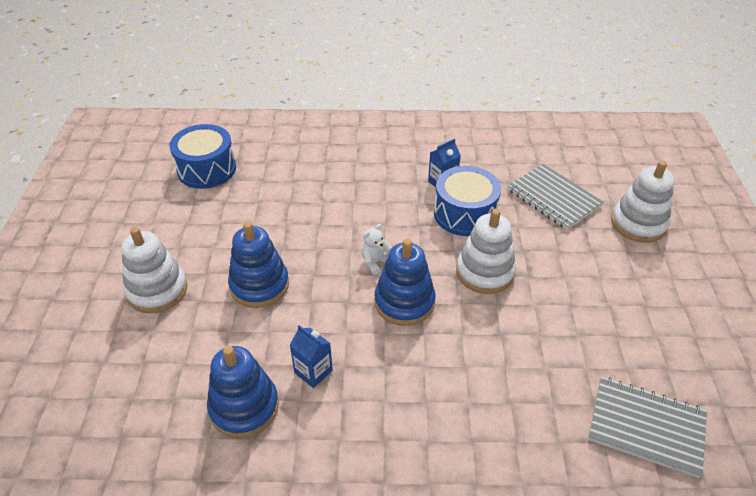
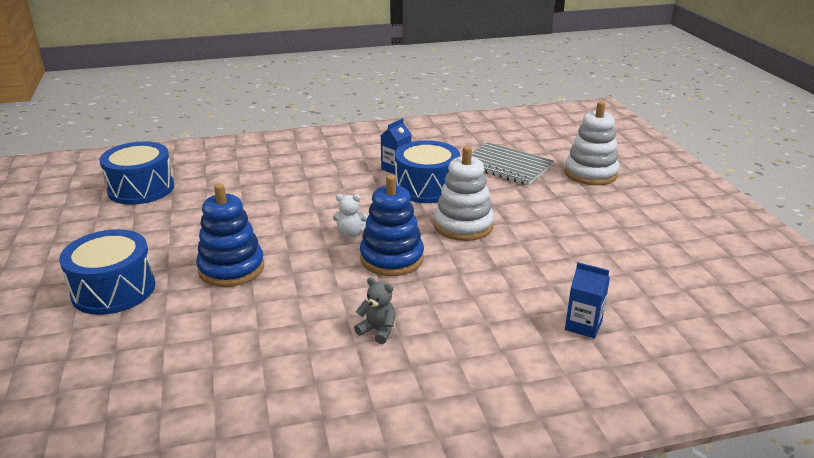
camera: 15 degrees left, 15 degrees down
white stacking toy [121,227,187,314] -> blue drum [59,229,155,315]
blue stacking toy [207,346,279,438] -> none
blue carton [289,325,333,388] -> blue carton moved to [565,262,610,338]
white teddy bear [361,224,392,275] -> white teddy bear turned 120 degrees counterclockwise [333,194,368,238]
grey notebook [588,377,707,478] -> none
none -> grey teddy bear [354,277,395,344]

